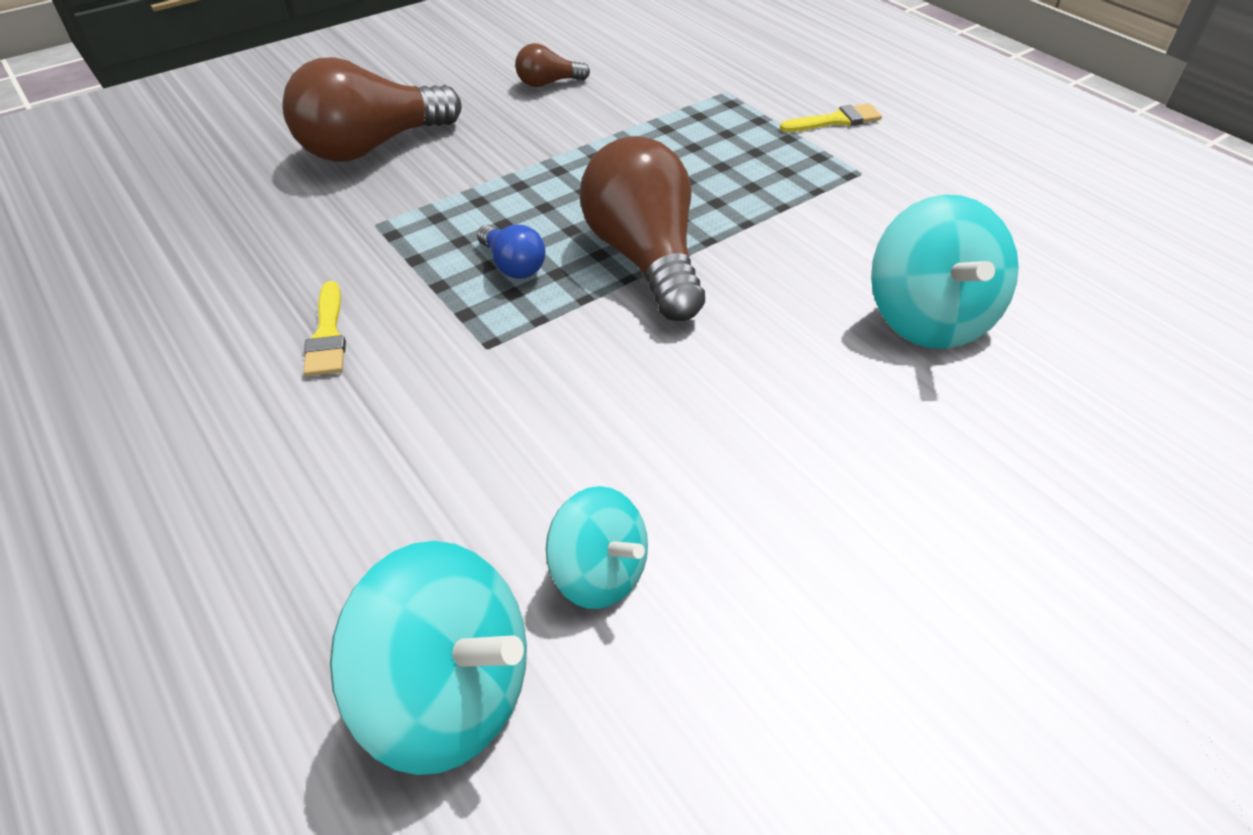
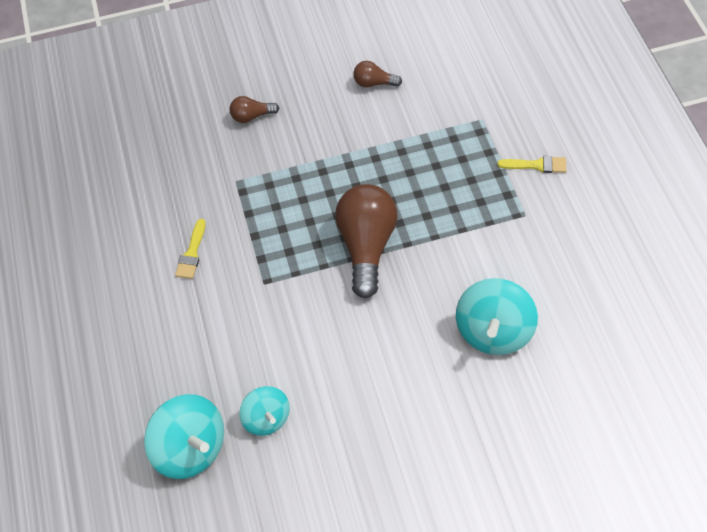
camera: 25 degrees right, 10 degrees up
brown light bulb [282,57,461,162] -> brown light bulb [230,96,279,123], size x0.47
blue light bulb [477,224,545,279] -> none

